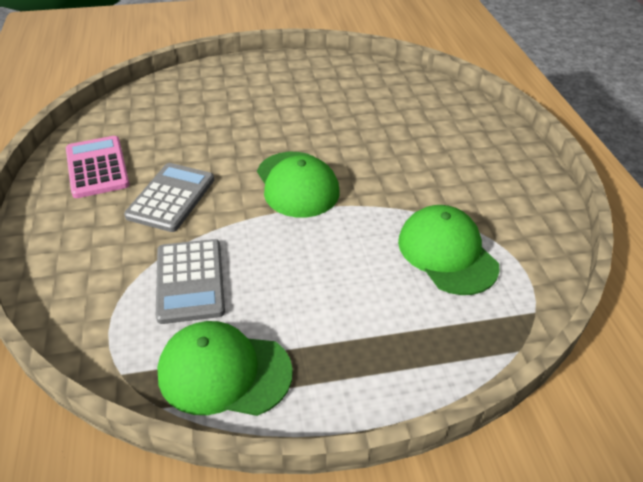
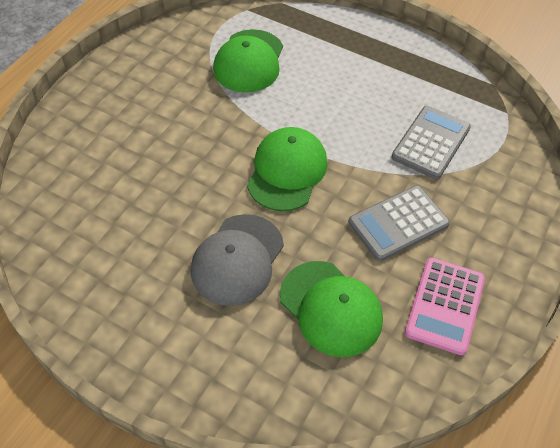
camera: 140 degrees left, 10 degrees up
green cap [157,321,293,416] -> green cap moved to [280,261,383,357]
none -> grey cap [191,214,284,306]

